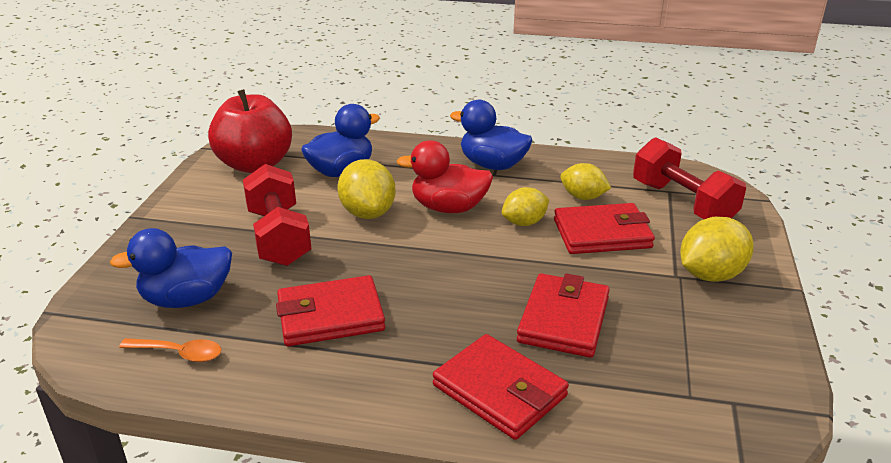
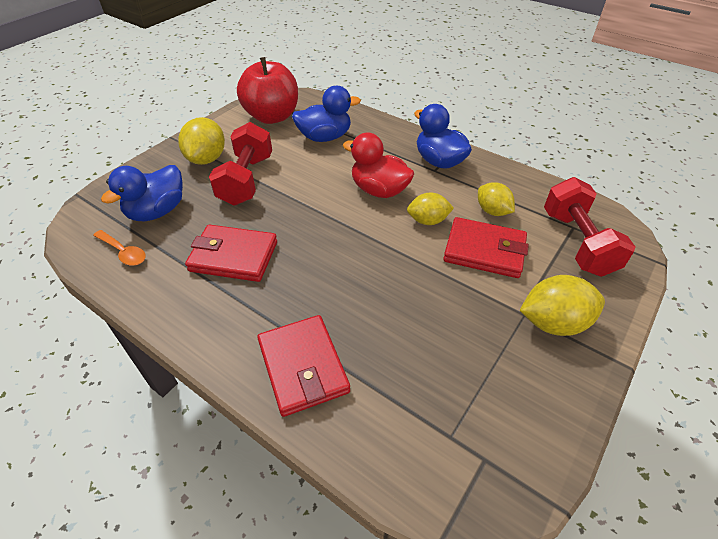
camera: 25 degrees right, 15 degrees up
blue duck [109,228,232,308] -> blue duck turned 60 degrees counterclockwise [101,165,183,221]
yellow lemon [338,159,396,219] -> yellow lemon moved to [179,117,225,165]
red wallet [517,273,610,358] -> none

